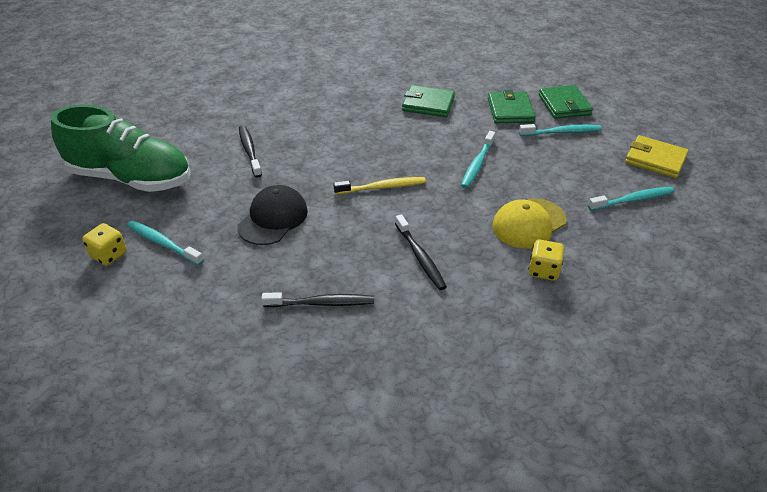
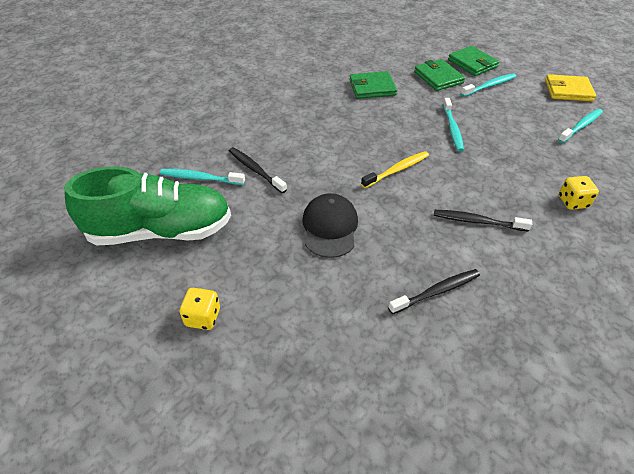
camera: 25 degrees left, 5 degrees up
turquoise toothbrush [127,221,204,266] -> turquoise toothbrush moved to [160,169,245,185]
black toothbrush [395,214,447,290] -> black toothbrush turned 150 degrees clockwise [434,210,532,232]
yellow cap [492,198,567,249] -> none

